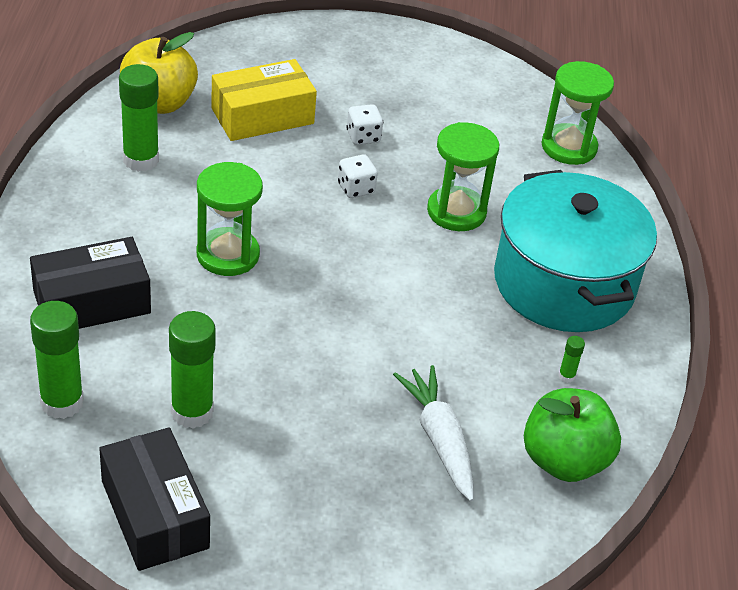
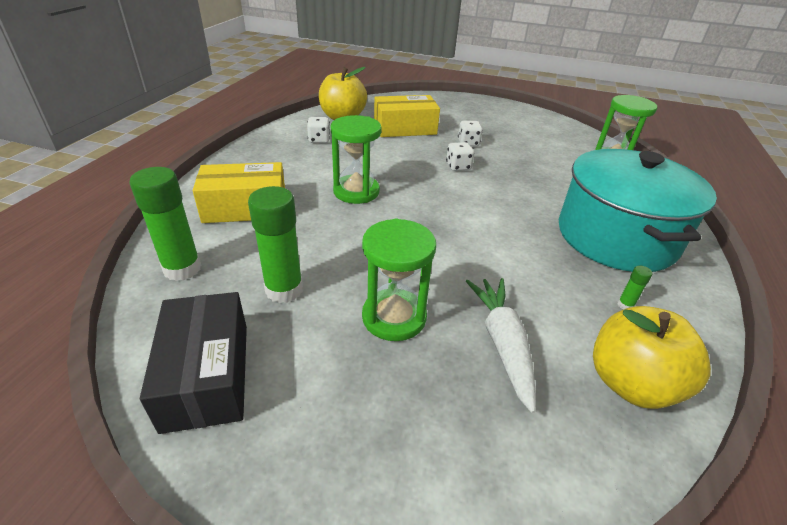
camera: 15 degrees right, 5 degrees down
black box [30,237,151,329] -> yellow box [193,162,285,223]
green glue stick [119,64,159,172] -> white dice [307,117,330,143]
green hourglass [427,122,499,231] -> green hourglass moved to [362,219,436,341]
green apple [524,388,621,482] -> yellow apple [593,306,711,409]

